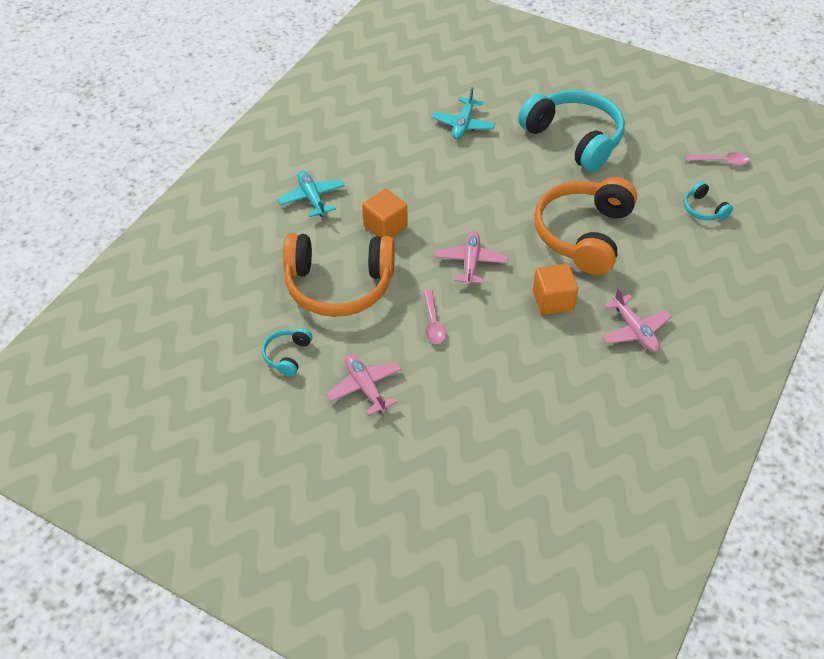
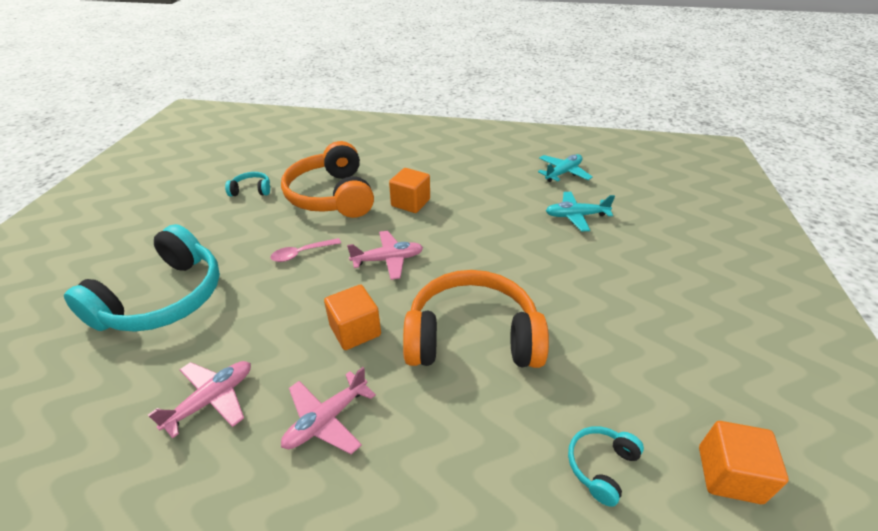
camera: 70 degrees right, 10 degrees down
turquoise plane [277,170,345,217] -> turquoise plane moved to [538,154,593,182]
pink plane [326,354,402,416] -> pink plane moved to [148,361,251,439]
turquoise headphones [518,90,625,172] -> turquoise headphones moved to [64,224,220,332]
pink spoon [685,153,750,166] -> orange cube [699,421,789,504]

